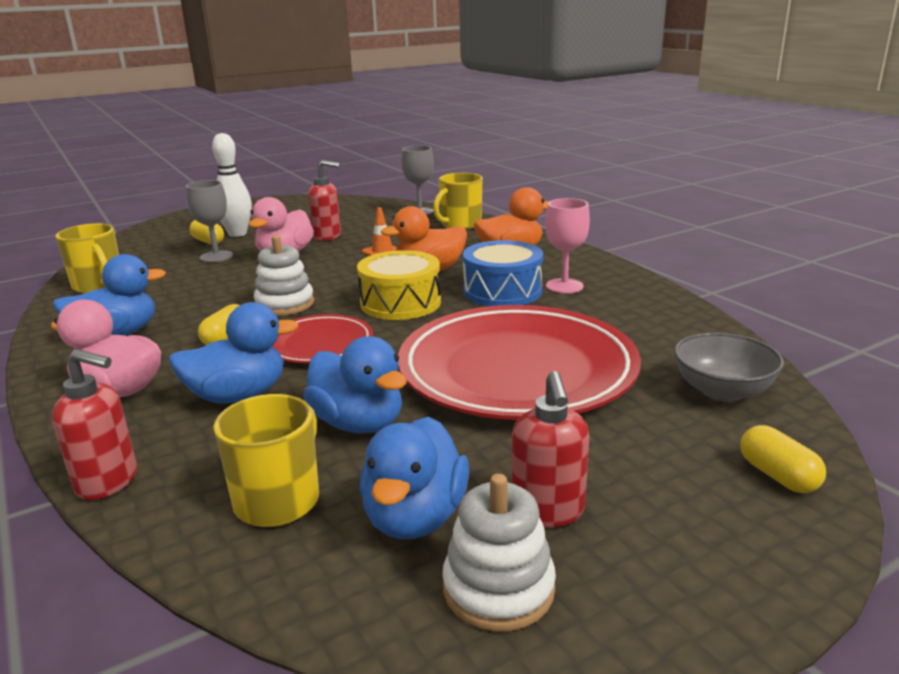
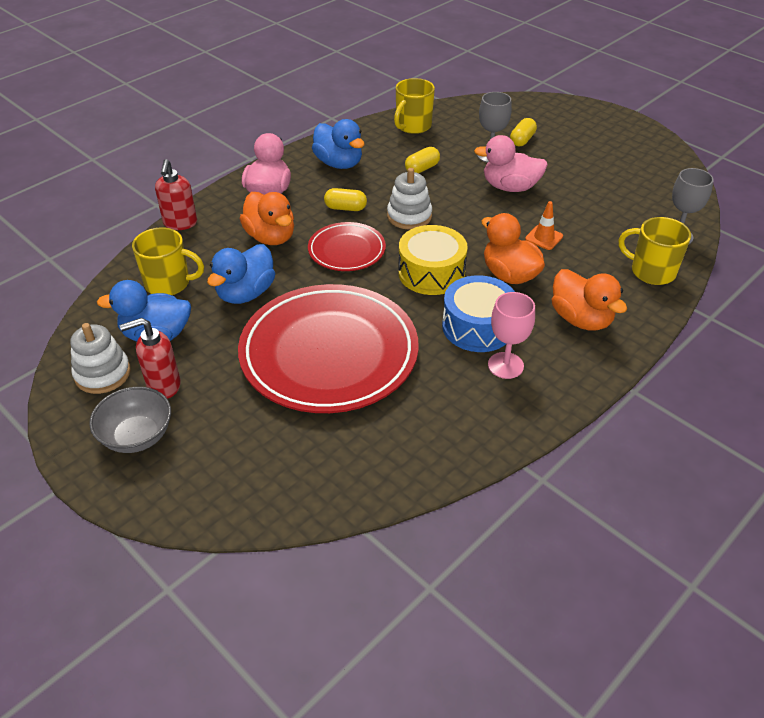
camera: 75 degrees right, 20 degrees up
blue duck [169,302,299,403] -> orange duck [240,192,294,245]
white bowling pin [212,133,252,237] -> none
red soap dispenser [308,160,341,241] -> none
grey bowl [674,333,784,402] -> grey bowl moved to [89,387,171,453]
yellow capsule [741,425,826,493] -> yellow capsule moved to [405,147,440,173]

